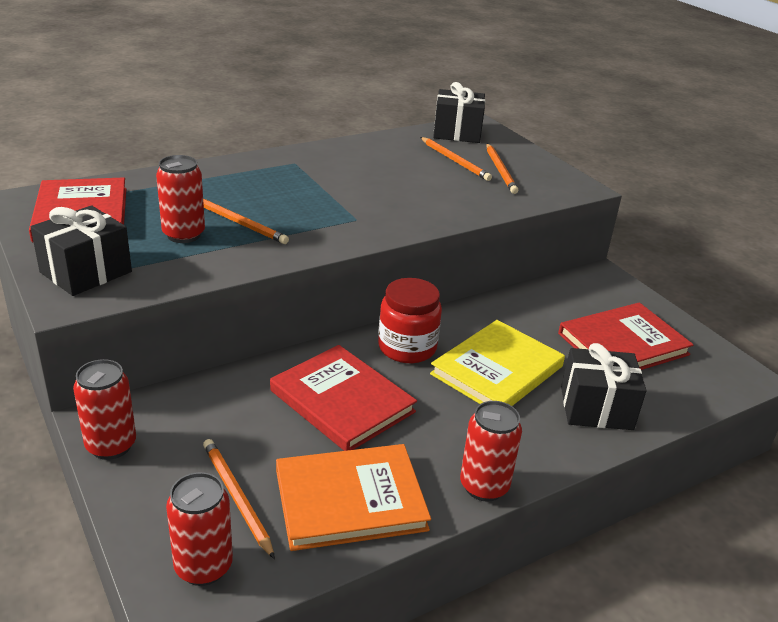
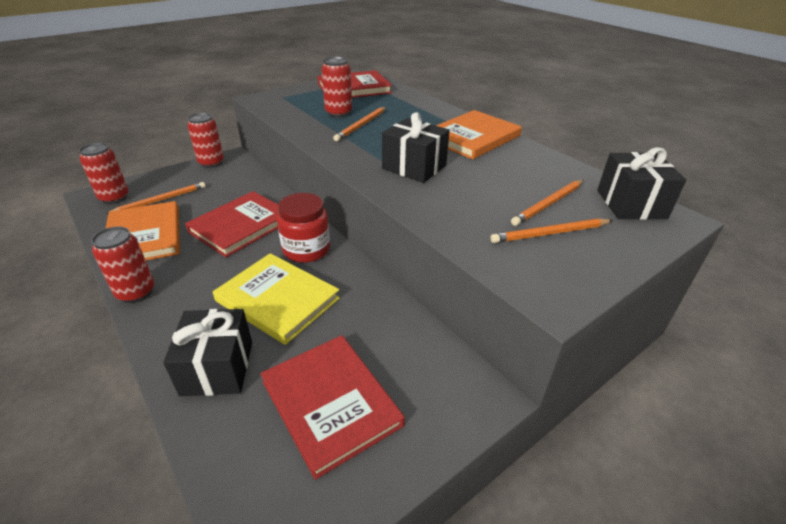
camera: 85 degrees right, 5 degrees up
black gift [31,206,132,296] -> black gift moved to [382,112,450,183]
none -> orange book [436,110,522,160]

